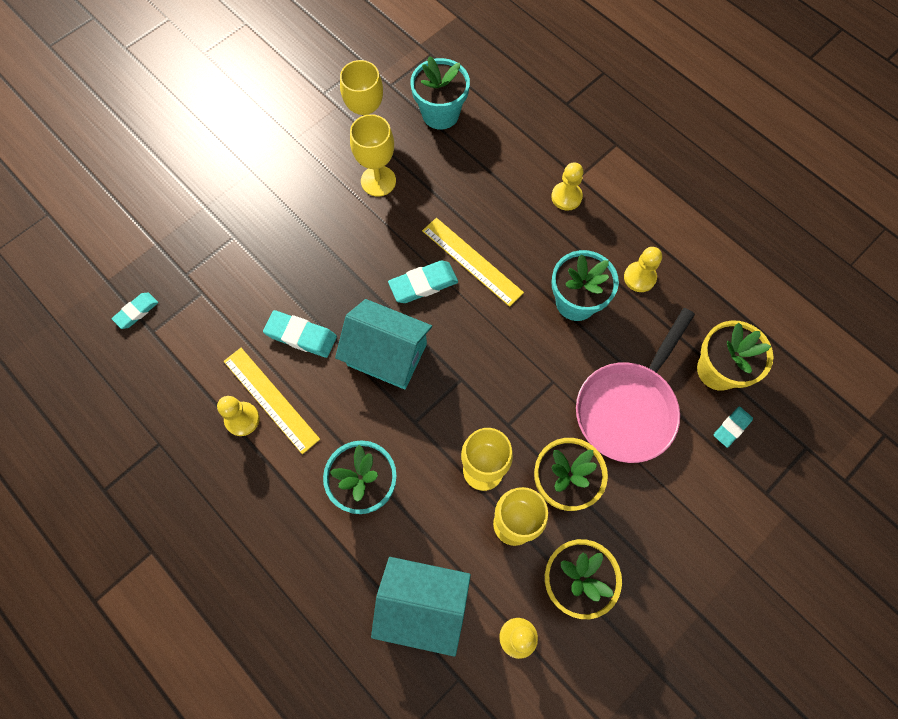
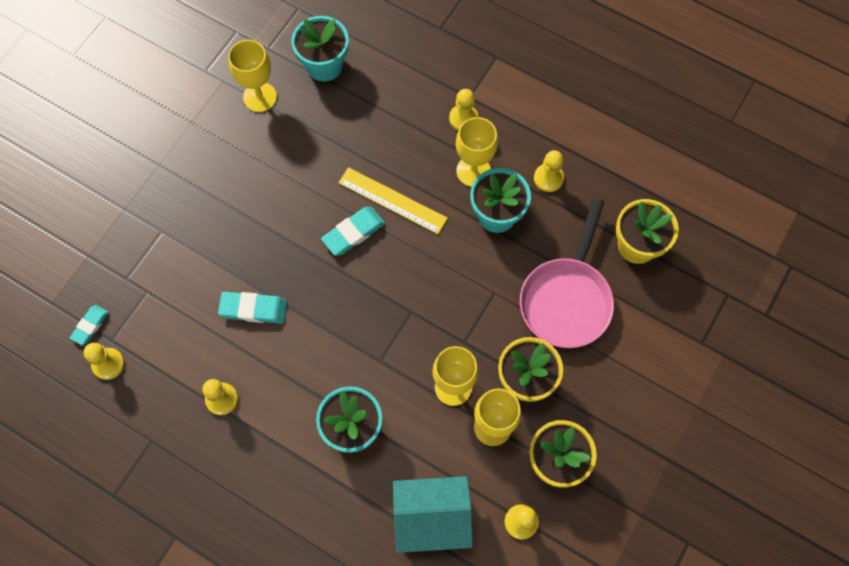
camera: 15 degrees left, 0 degrees up
yellow ruler [223,348,320,454] -> none
turquoise house [335,299,432,389] -> none
yellow goblet [350,114,396,197] -> yellow goblet moved to [456,117,498,187]
turquoise eraser [714,406,753,448] -> none
none -> yellow pawn [84,343,125,380]

